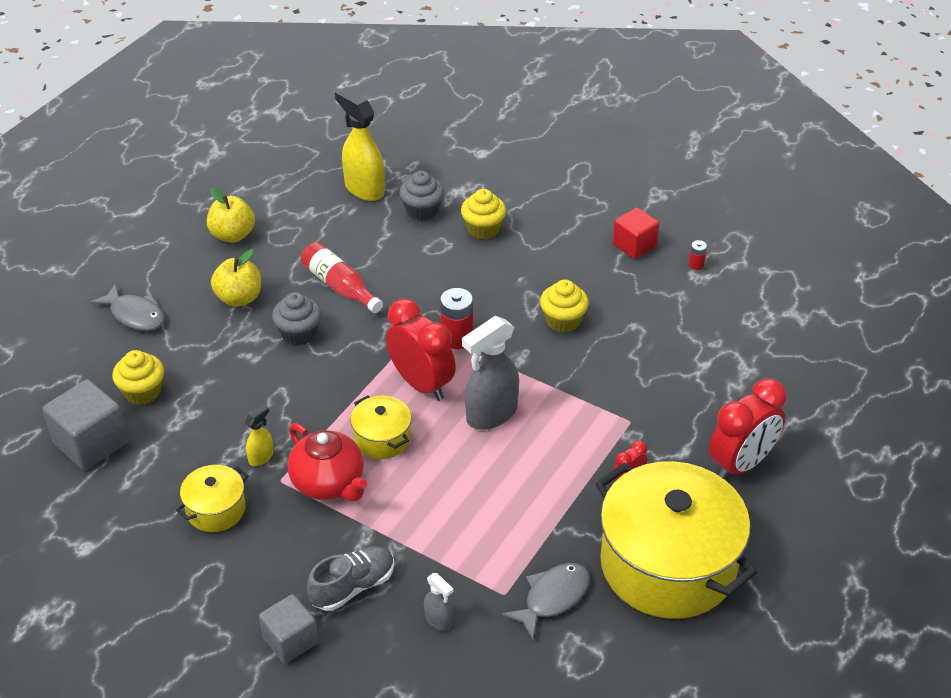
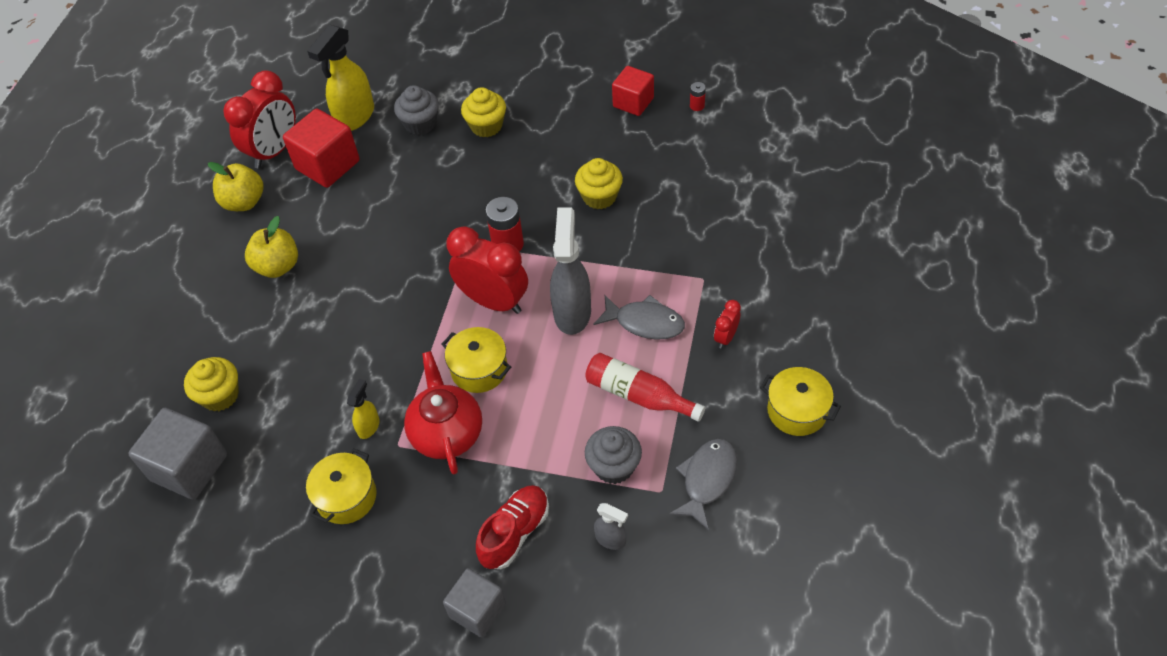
camera: 15 degrees left, 10 degrees up
grey fish [90,283,165,331] -> grey fish moved to [594,295,685,340]
grey cupcake [272,292,321,345] -> grey cupcake moved to [585,426,642,484]
red teapot [287,423,367,501] -> red teapot turned 135 degrees counterclockwise [404,351,482,474]
red bottle [301,242,383,313] -> red bottle moved to [585,353,705,422]
grey shoe [307,546,394,611] -> red shoe [476,485,549,569]
yellow spray bottle [335,88,385,201] -> yellow spray bottle turned 90 degrees counterclockwise [307,25,374,131]
grey spray bottle [462,316,519,430] -> grey spray bottle turned 150 degrees clockwise [550,207,591,335]
yellow pot [595,461,757,619] -> yellow pot [760,367,841,436], size x0.45
red clock [709,379,787,479] -> red clock moved to [223,70,296,169]
none -> red cube [283,108,360,188]

